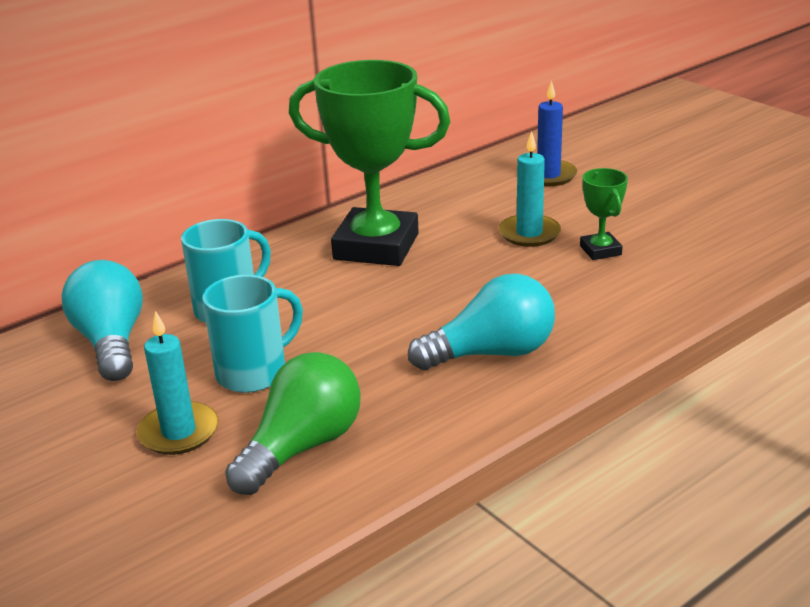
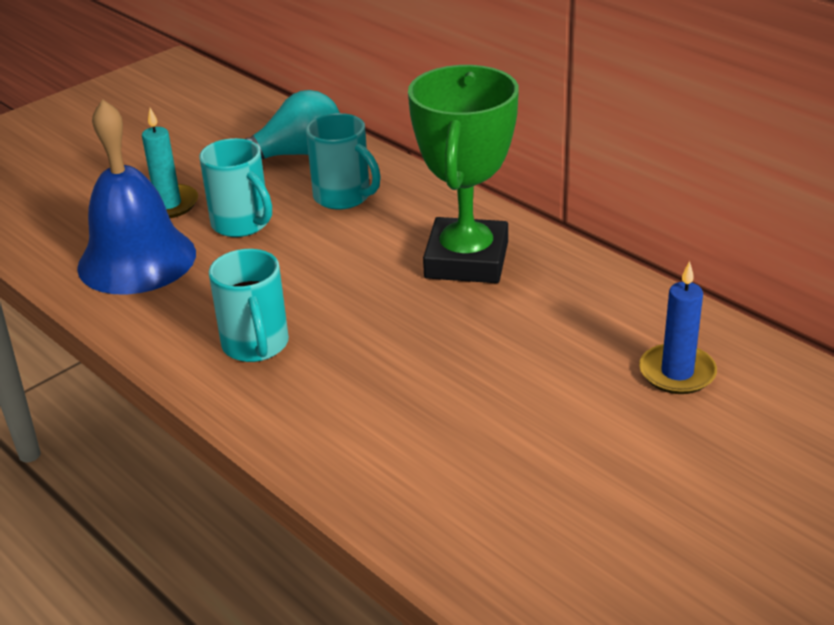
camera: 85 degrees right, 5 degrees up
green light bulb [225,352,361,495] -> blue bell [77,99,196,295]
turquoise light bulb [408,274,555,370] -> turquoise mug [209,249,289,362]
turquoise candle [499,131,561,247] -> none
green trophy [580,168,628,260] -> none

